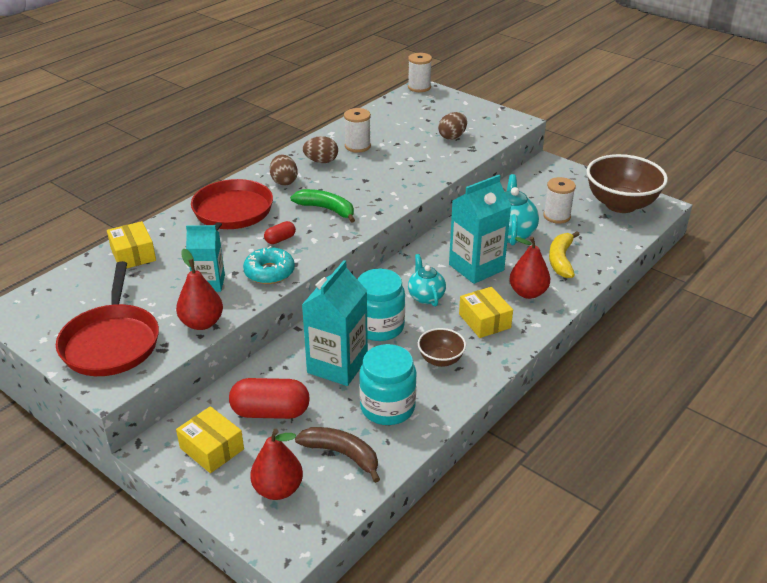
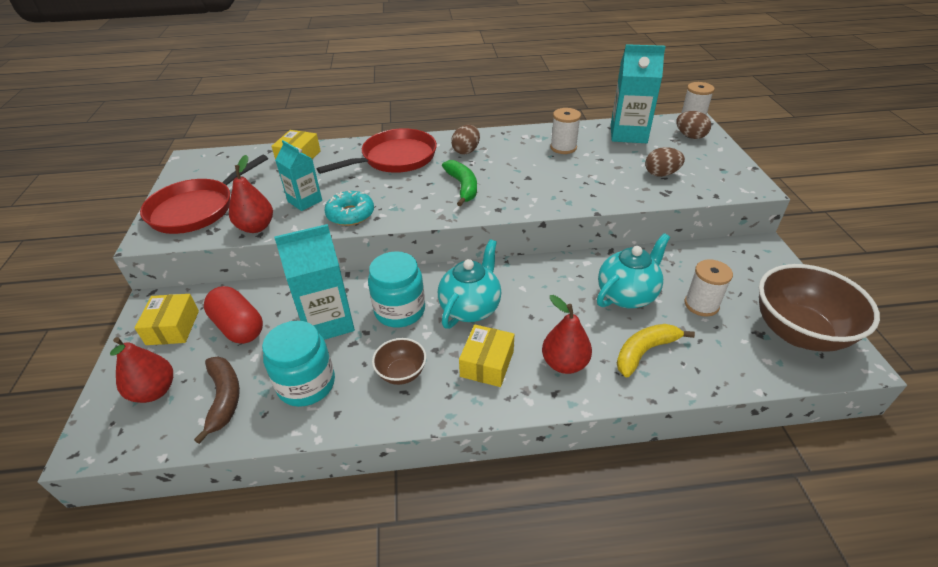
camera: 45 degrees right, 5 degrees up
red capsule [264,221,296,244] -> none
brown egg [303,136,338,163] -> brown egg moved to [676,111,711,139]
turquoise teapot [408,254,446,307] -> turquoise teapot [438,239,501,329], size x1.52
turquoise carton [449,175,511,284] -> turquoise carton moved to [611,44,666,143]

